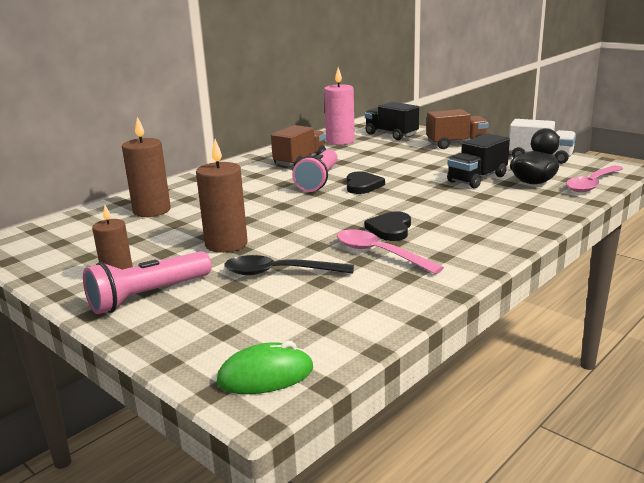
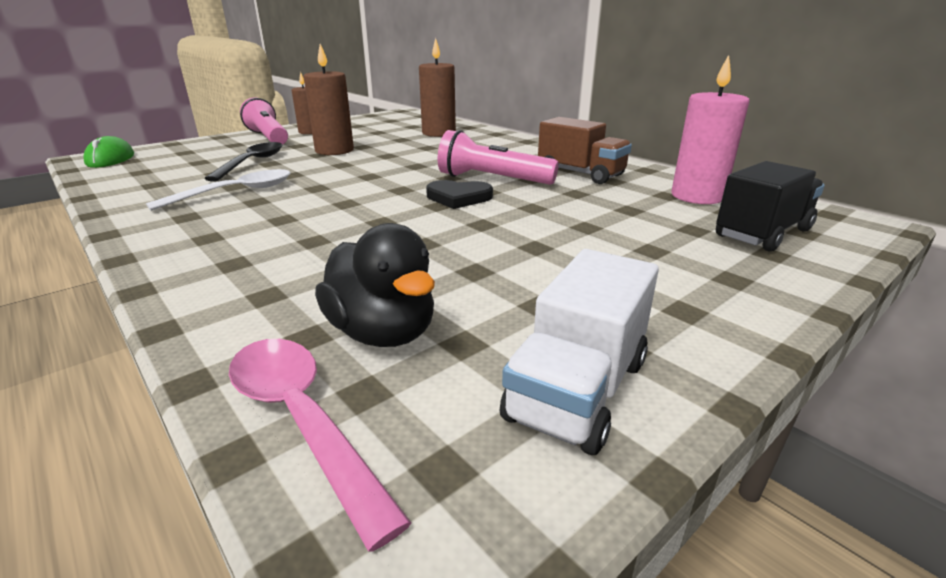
camera: 95 degrees right, 5 degrees up
pink spoon [337,229,444,274] -> white spoon [146,169,290,211]
black heart [365,212,411,241] -> none
brown truck [427,109,489,149] -> none
black truck [447,133,510,188] -> none

